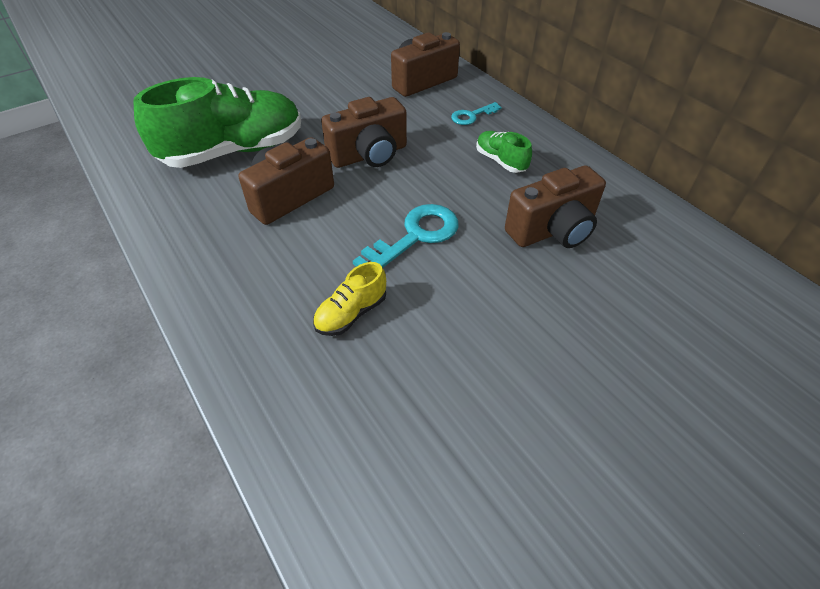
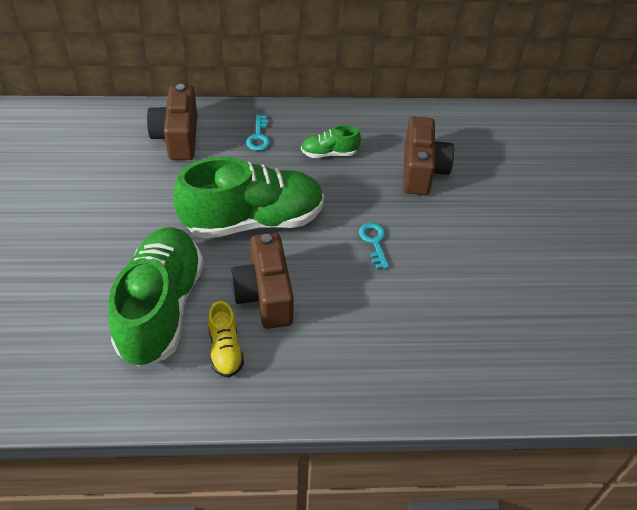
camera: 60 degrees left, 0 degrees up
yellow shoe [313,262,386,336] -> yellow shoe moved to [208,301,244,378]
brown camera [321,97,407,168] -> green shoe [173,157,324,239]
turquoise key [353,204,459,268] -> turquoise key [359,222,389,269], size x0.57

